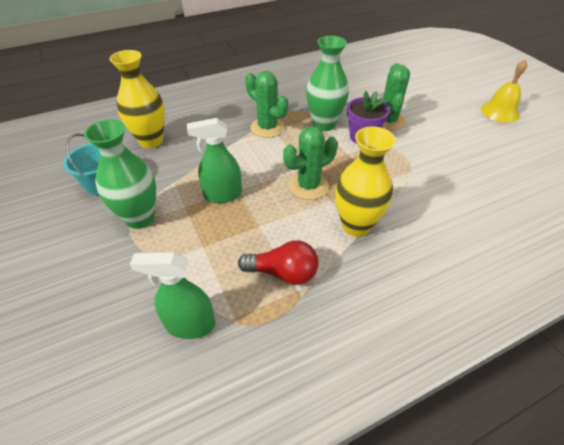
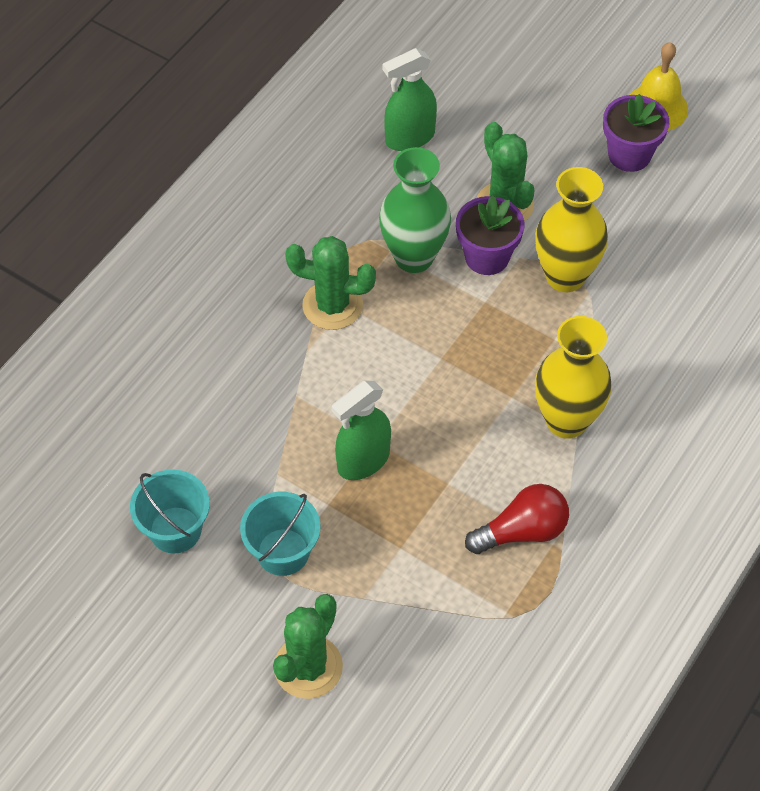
camera: 30 degrees left, 10 degrees up
green vase [84,119,156,229] -> turquoise bucket [240,492,320,576]
yellow vase [109,50,165,148] -> yellow vase moved to [535,167,608,292]
green spray bottle [130,252,215,339] -> green spray bottle moved to [383,48,437,151]
green cactus [283,126,338,200] -> green cactus moved to [273,594,343,699]
none -> purple flower pot [603,94,669,172]

